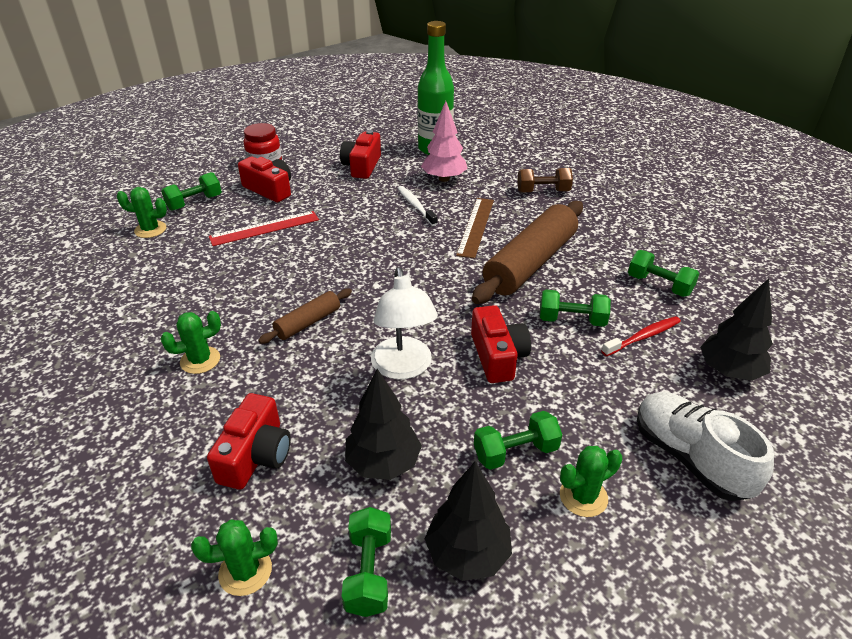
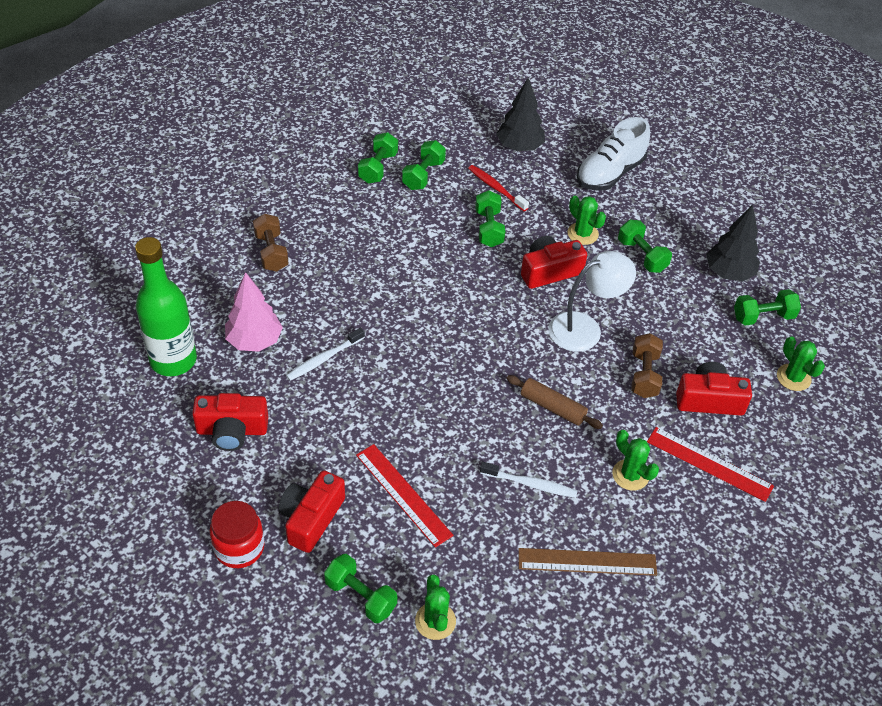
camera: 105 degrees left, 10 degrees up
black tree [345,369,422,480] -> none
brown ruler [456,198,494,259] -> brown ruler moved to [518,548,657,576]
brown rolling pin [472,201,583,304] -> none
green cactus [560,446,622,517] -> green cactus moved to [567,196,606,245]
none -> green dumbbell [358,132,398,184]
none -> white toothbrush [480,462,578,498]
none -> brown dumbbell [631,333,663,398]
none -> red ruler [647,427,774,502]

